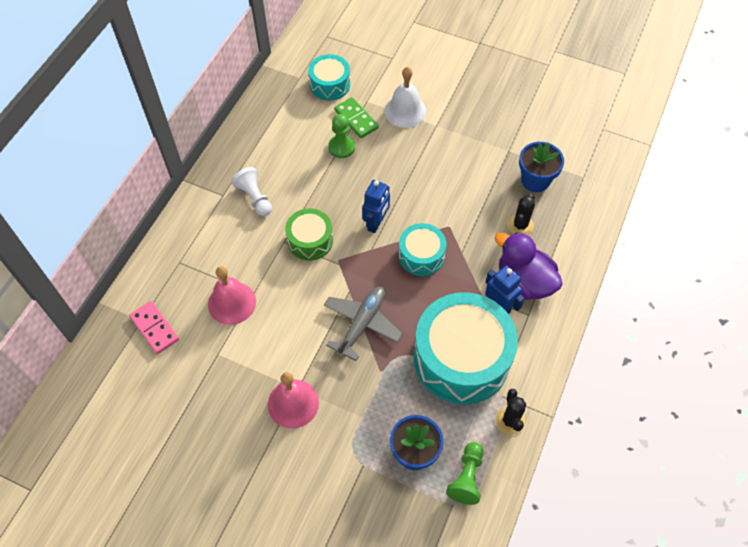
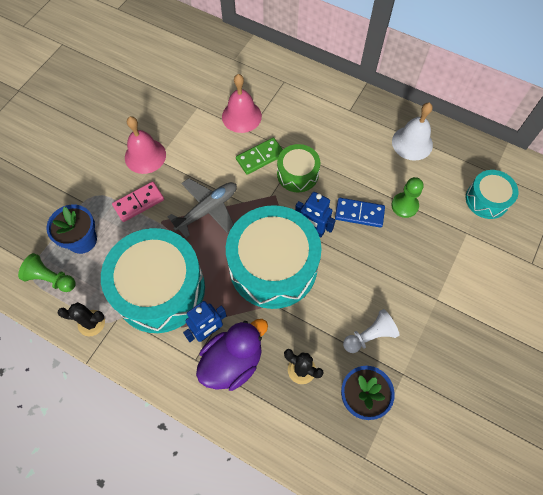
camera: 95 degrees right, 5 degrees up
pink domino [129,301,179,354] -> pink domino moved to [112,182,164,222]
white pawn [231,167,272,216] -> white pawn moved to [343,309,400,353]
grey plane [324,287,403,361] -> grey plane turned 75 degrees counterclockwise [168,178,237,238]
green domino [334,97,379,138] -> green domino moved to [236,138,283,175]
white bell [385,67,426,128] -> white bell moved to [392,103,433,161]
turquoise drum [399,223,446,276] -> turquoise drum [226,205,322,309], size x1.95
none -> blue domino [335,198,385,228]

